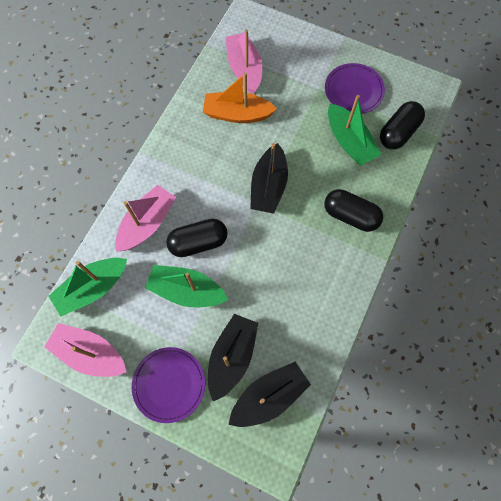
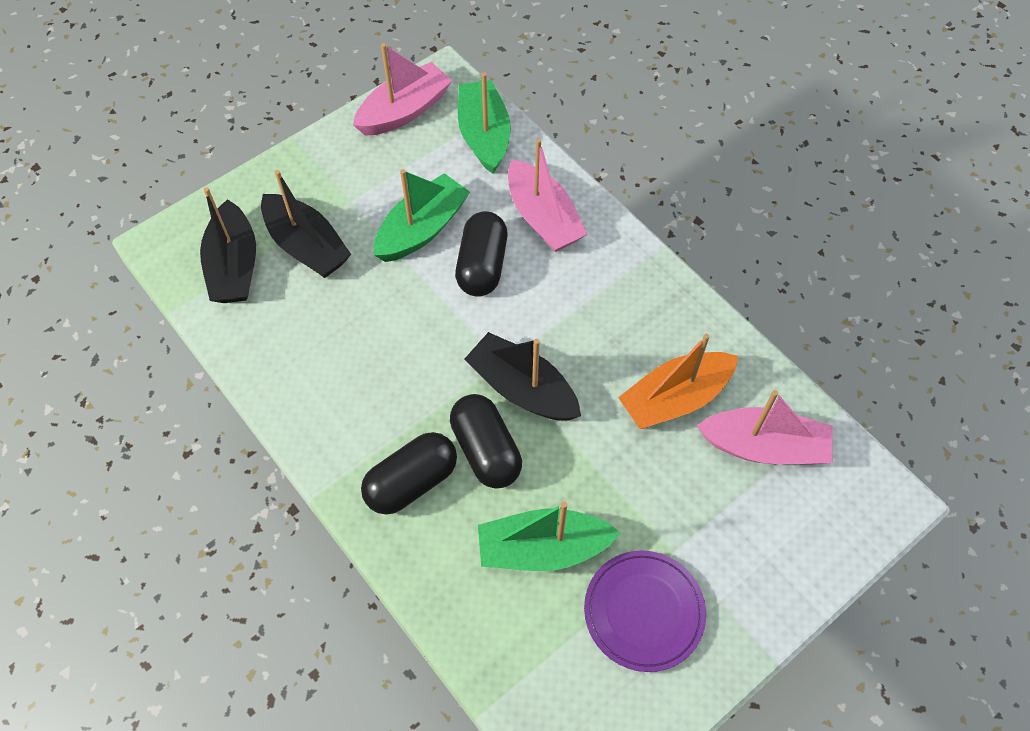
camera: 115 degrees right, 10 degrees down
purple plate [132,347,205,423] -> none
orange boat [203,72,277,123] -> orange boat turned 150 degrees counterclockwise [618,334,738,429]
black capsule [380,101,425,150] -> black capsule moved to [450,394,522,489]

